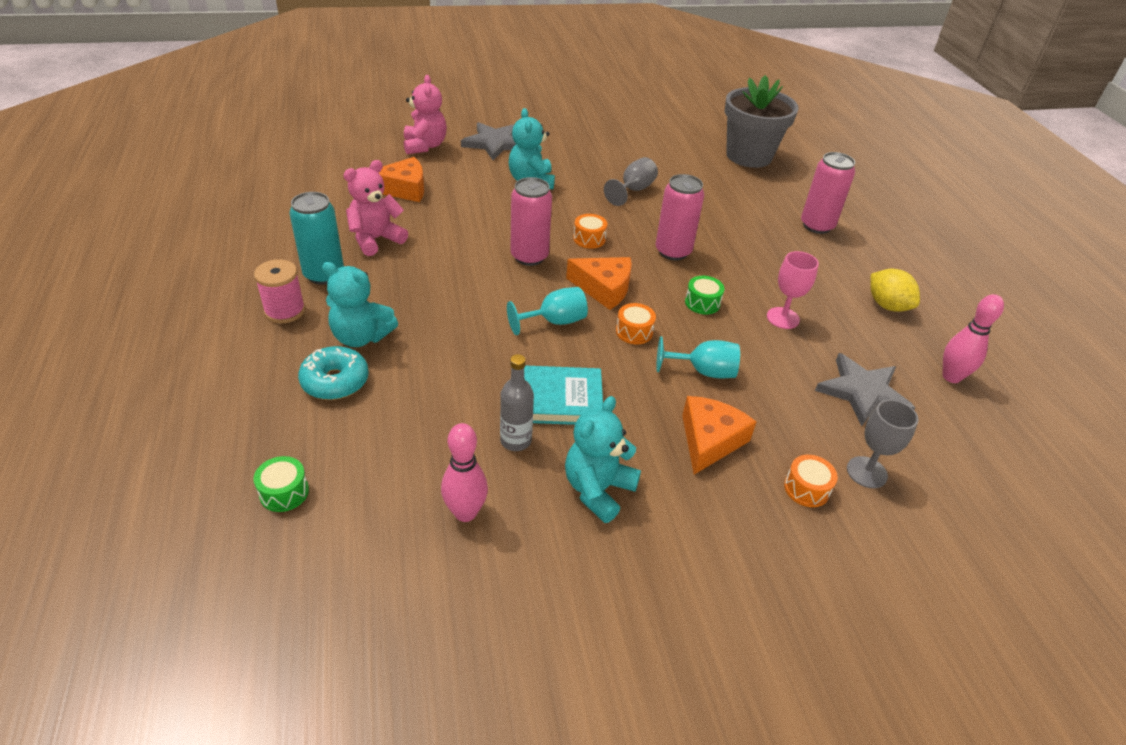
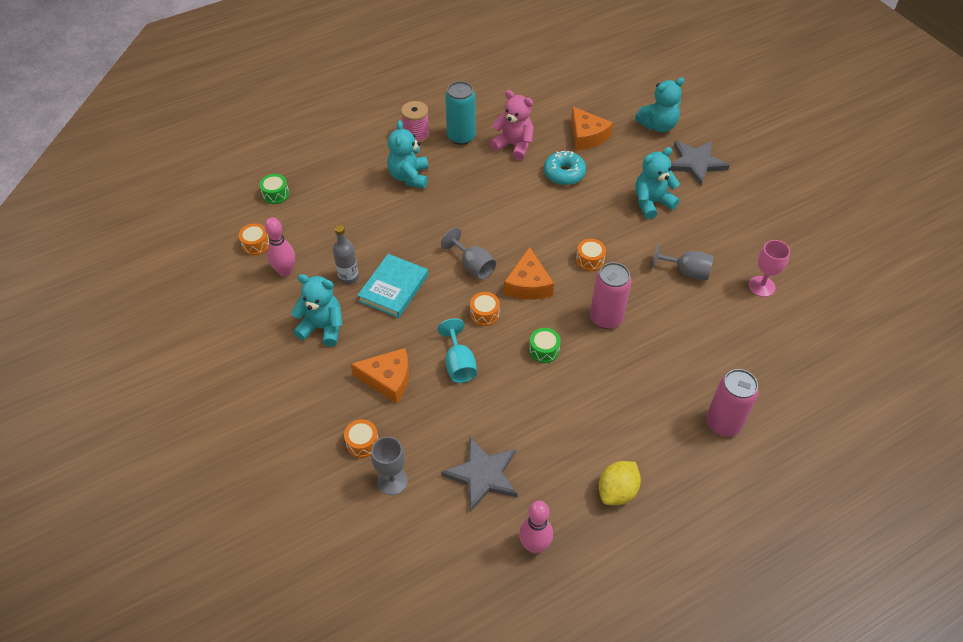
camera: 75 degrees right, 10 degrees up
turquoise donut [298,346,369,400] -> turquoise donut moved to [543,151,586,185]
pink teddy bear [404,75,447,154] -> turquoise teddy bear [635,77,684,132]
turquoise goblet [507,287,588,335] -> grey goblet [441,228,496,280]
pink can [510,177,552,266] -> none
turquoise book [524,366,603,425] -> turquoise book turned 45 degrees clockwise [357,254,428,318]
grey flower pot [725,75,799,168] -> none
pink goblet [767,251,819,329] -> pink goblet moved to [749,240,790,297]
none -> orange drum [239,223,269,255]

